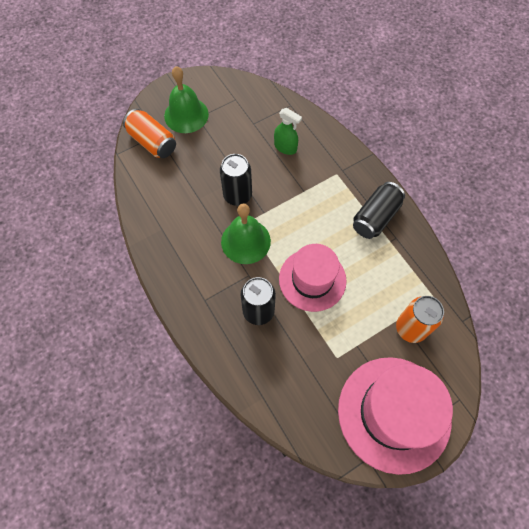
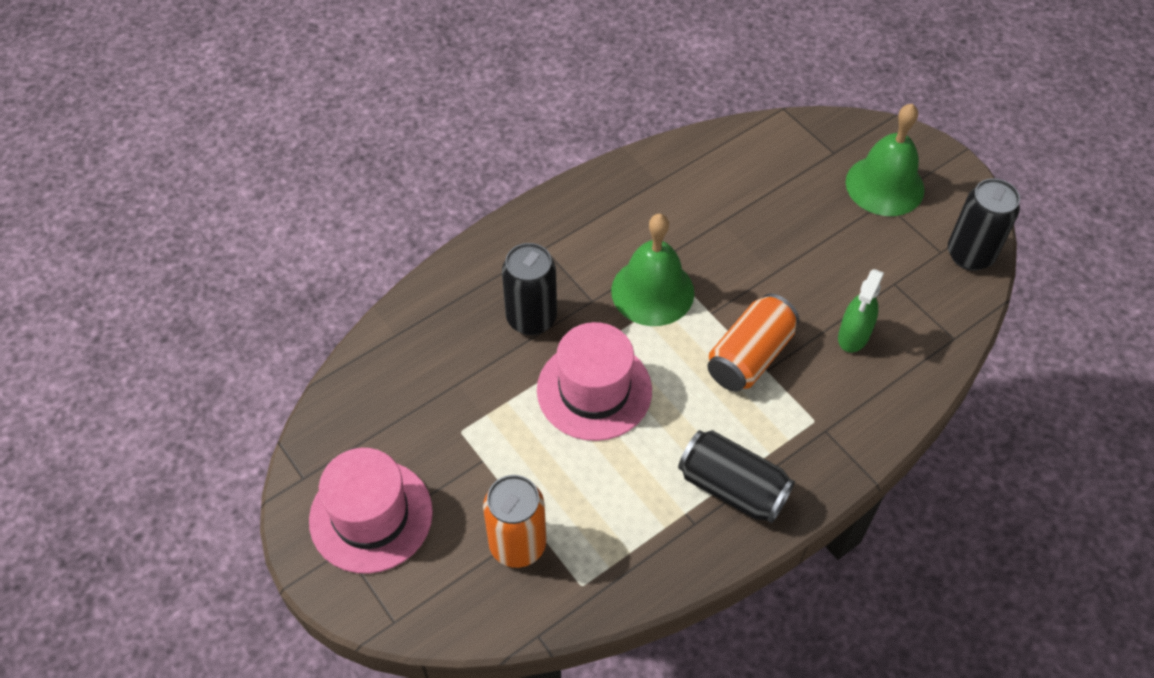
camera: 85 degrees right, 10 degrees down
orange can [123,109,176,158] -> orange can moved to [707,293,799,392]
black can [220,154,252,206] -> black can moved to [948,178,1020,271]
pink hat [338,357,453,475] -> pink hat [309,448,433,574], size x0.66

